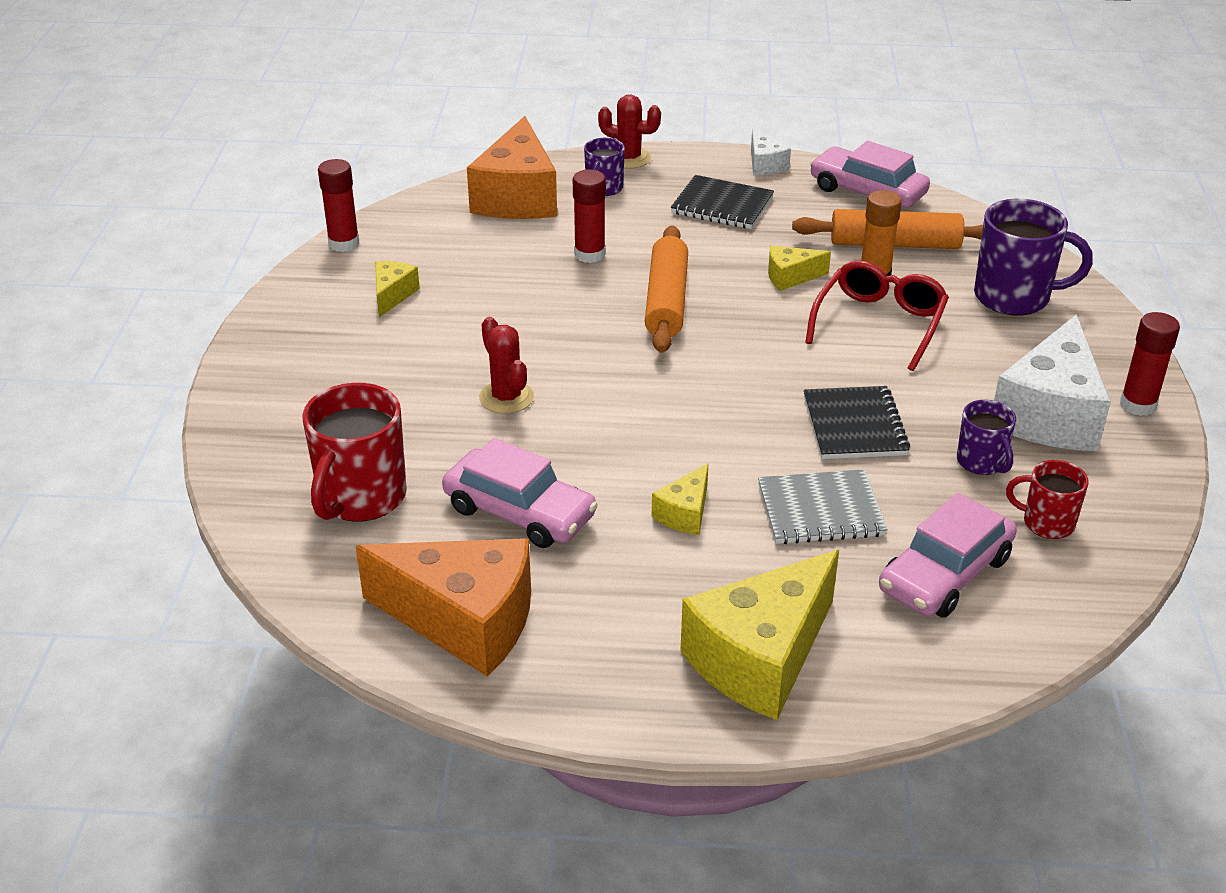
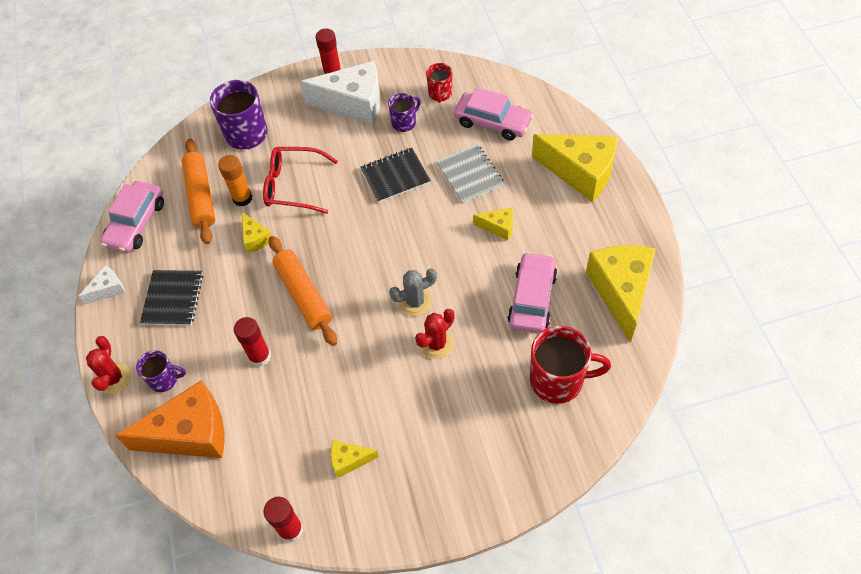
camera: 105 degrees left, 20 degrees up
orange cheese [356,538,531,676] -> yellow cheese [586,245,656,343]
orange rolling pin [645,226,688,353] -> orange rolling pin turned 75 degrees clockwise [269,236,337,346]
none -> grey cactus [389,268,437,316]

